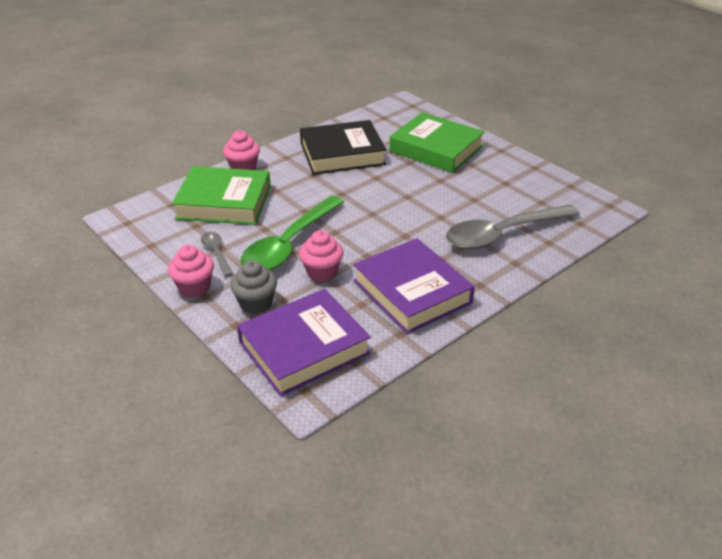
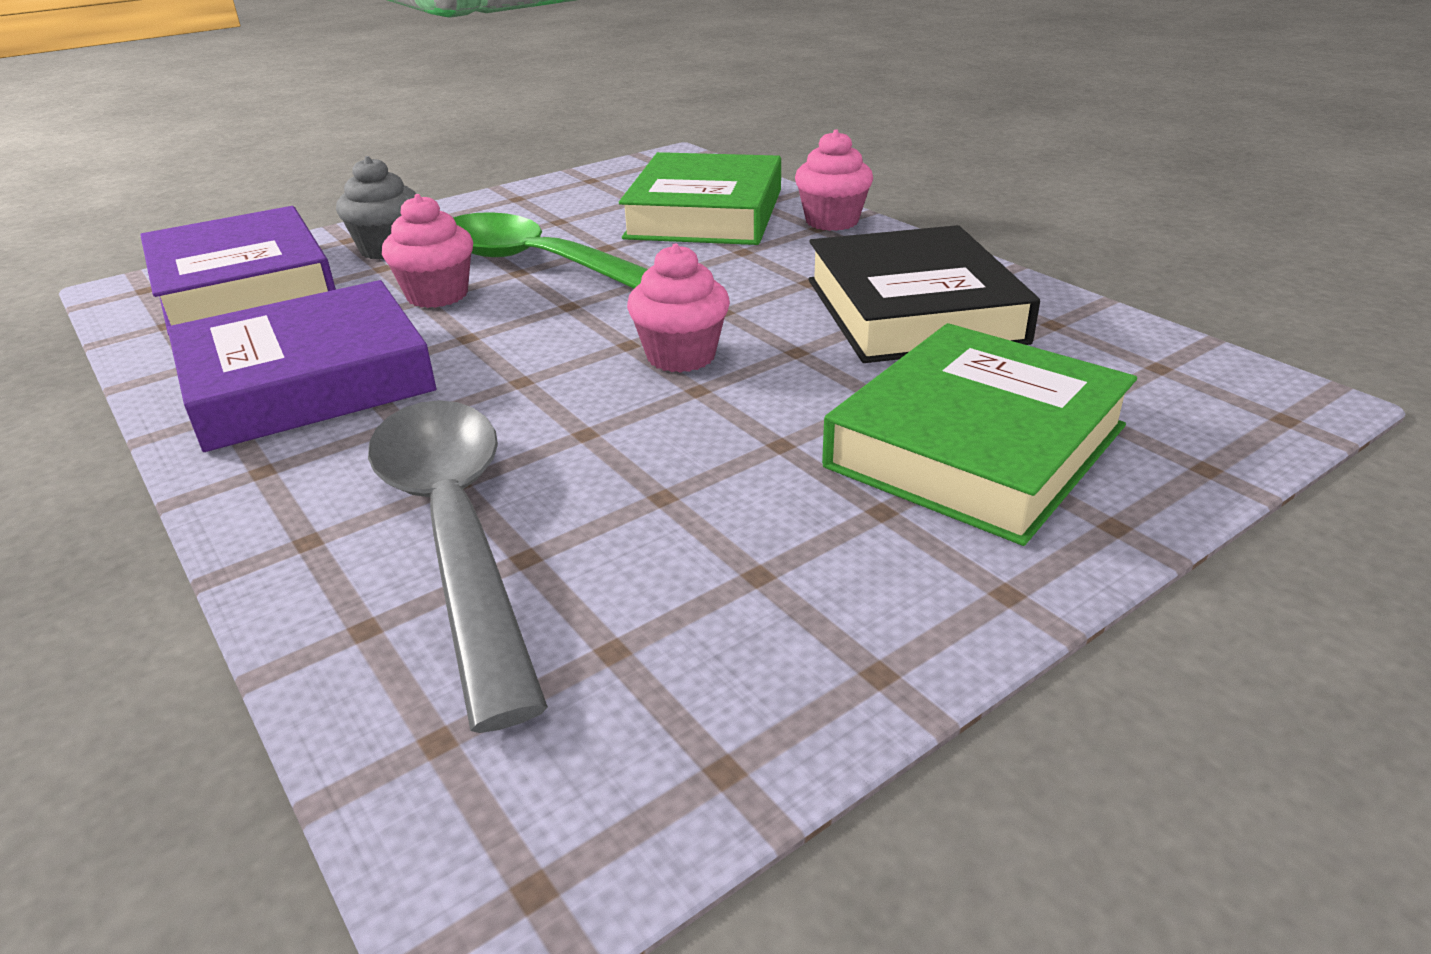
camera: 95 degrees right, 5 degrees down
pink cupcake [168,245,214,298] -> pink cupcake moved to [627,244,730,373]
grey spoon [201,232,233,277] -> none

